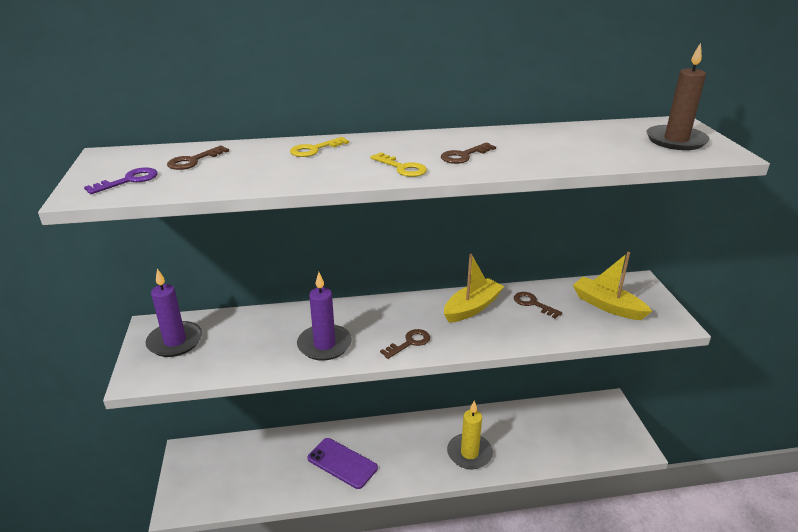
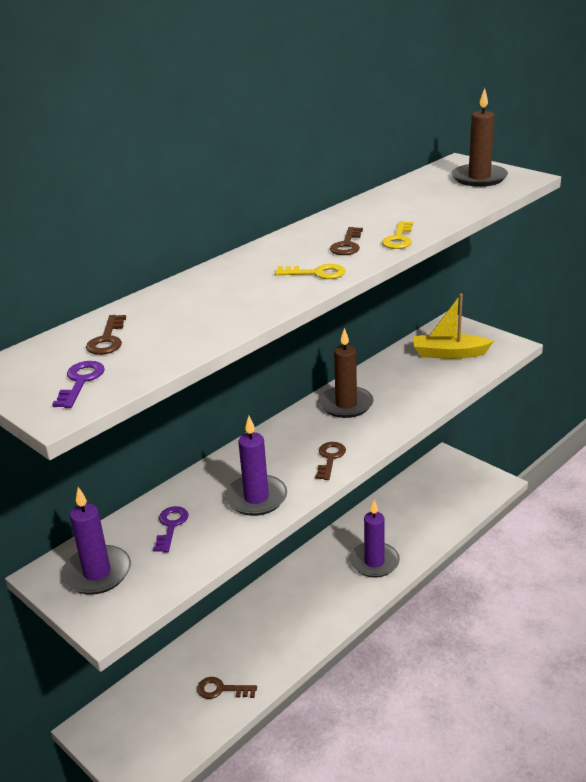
camera: 35 degrees left, 0 degrees up
yellow key [290,137,349,157] -> yellow key moved to [382,221,413,249]
purple phone [307,438,378,489] -> none
yellow boat [444,254,504,323] -> brown candle [319,328,373,418]
yellow candle [447,400,493,469] -> purple candle [349,500,400,577]
brown key [514,292,562,319] -> brown key moved to [197,677,257,699]
none -> purple key [153,506,189,552]

